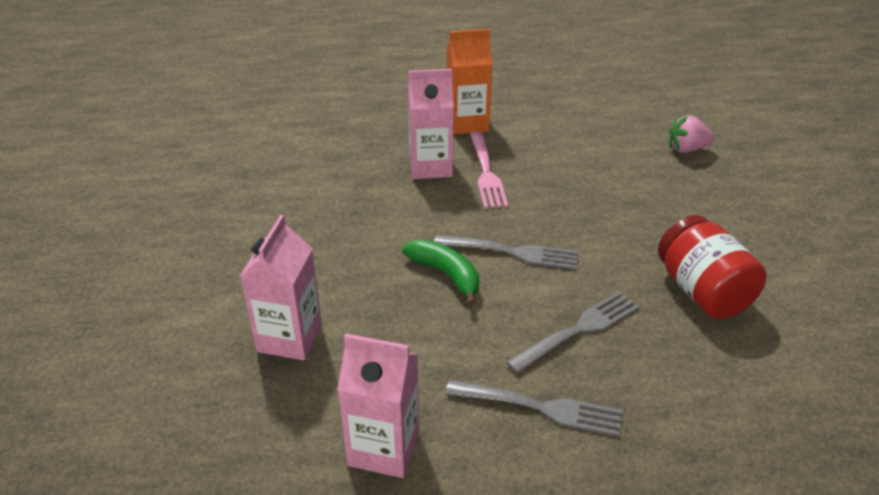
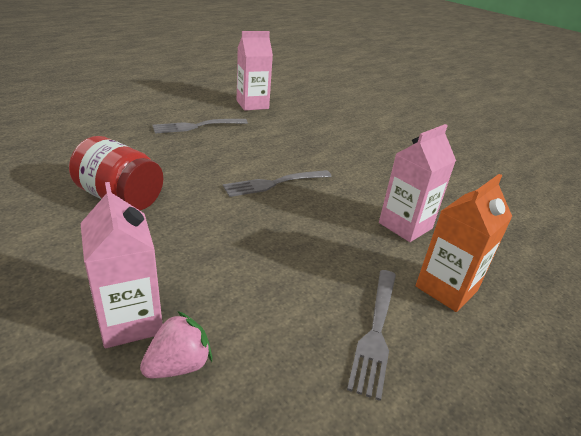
camera: 140 degrees right, 5 degrees down
pink carton [240,215,322,360] -> pink carton moved to [80,182,163,348]
green banana [402,239,479,306] -> none
pink fork [470,131,508,209] -> none
grey fork [506,291,640,373] -> grey fork moved to [347,270,396,401]

